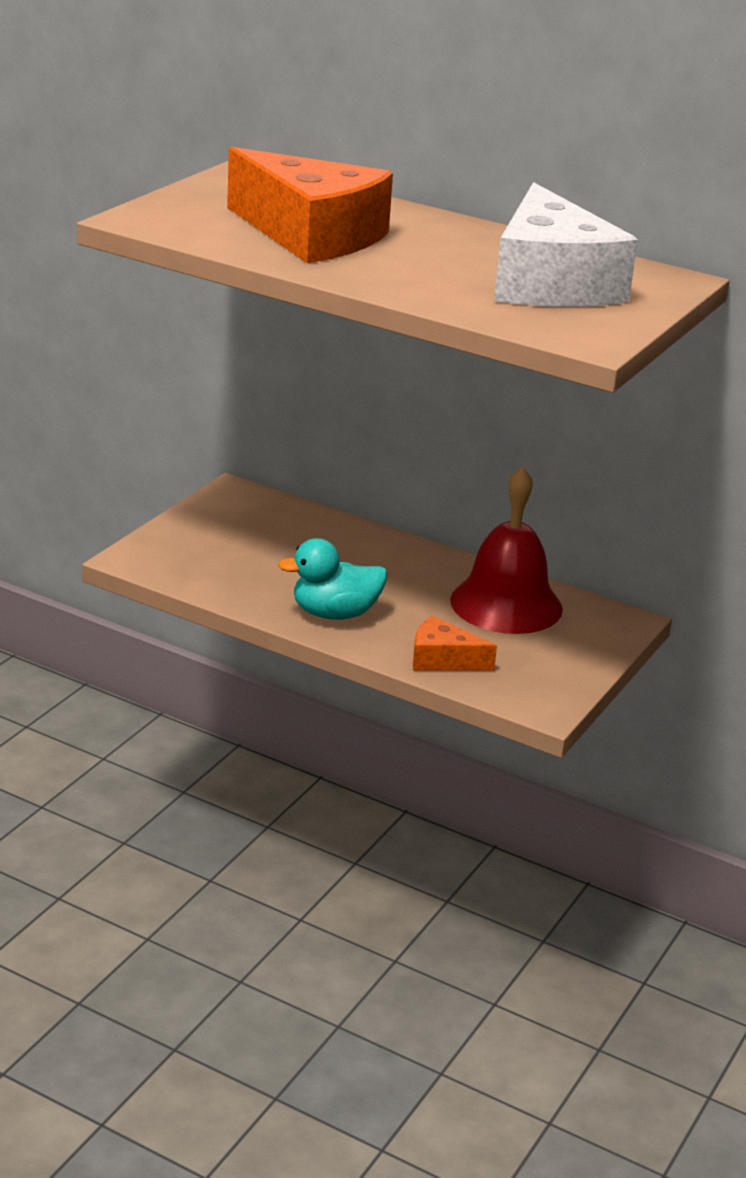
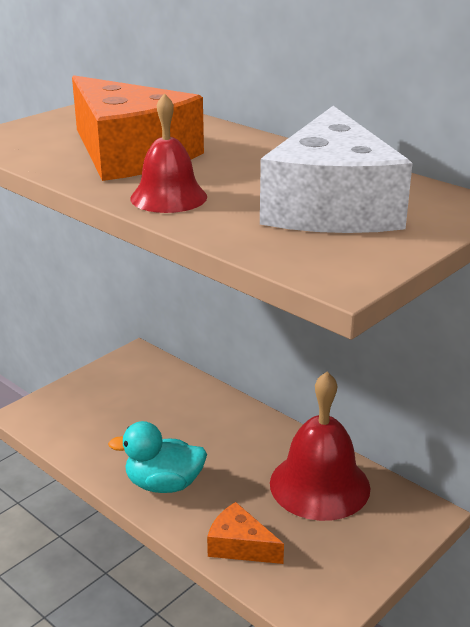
camera: 15 degrees right, 0 degrees up
none -> red bell [130,93,207,213]

